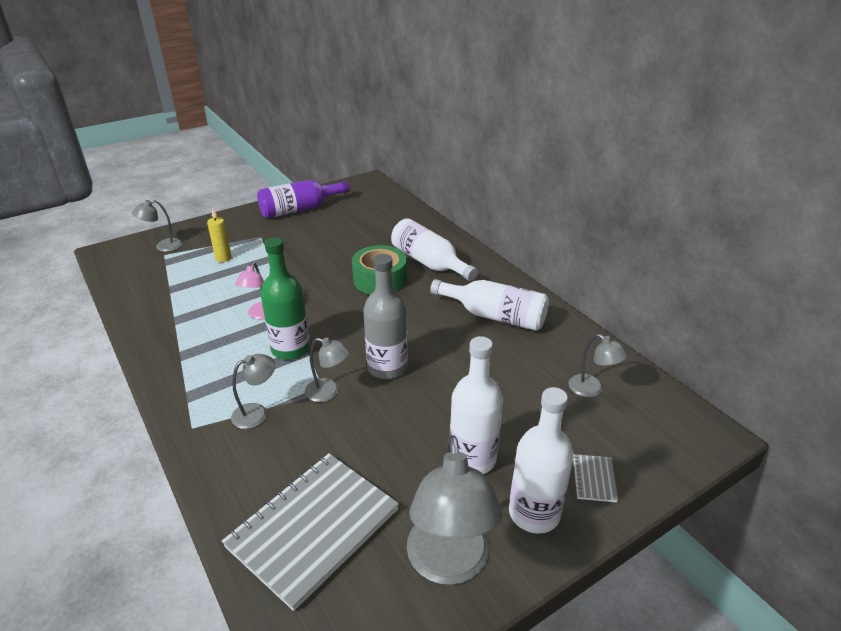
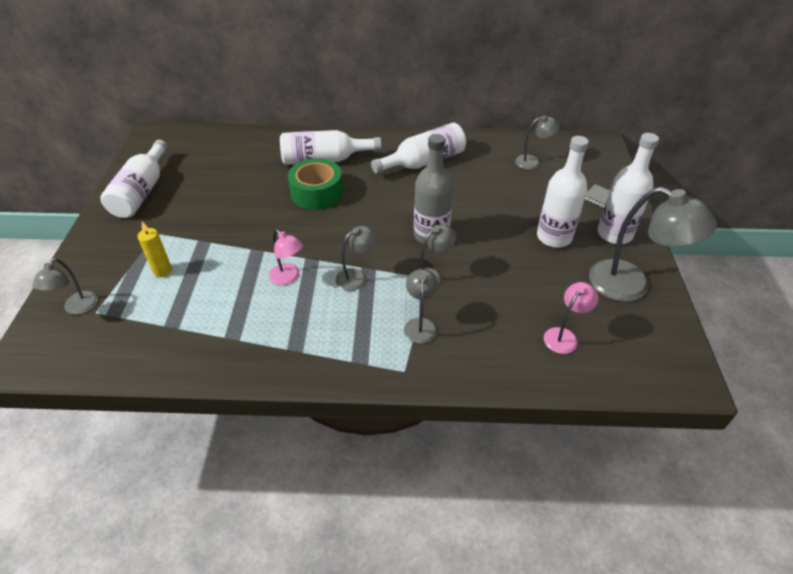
camera: 55 degrees left, 10 degrees up
grey notebook [222,453,399,611] -> pink lamp [544,282,598,354]
purple bottle [257,180,350,218] -> white bottle [100,140,168,218]
green bottle [261,237,310,360] -> grey lamp [336,226,377,291]

